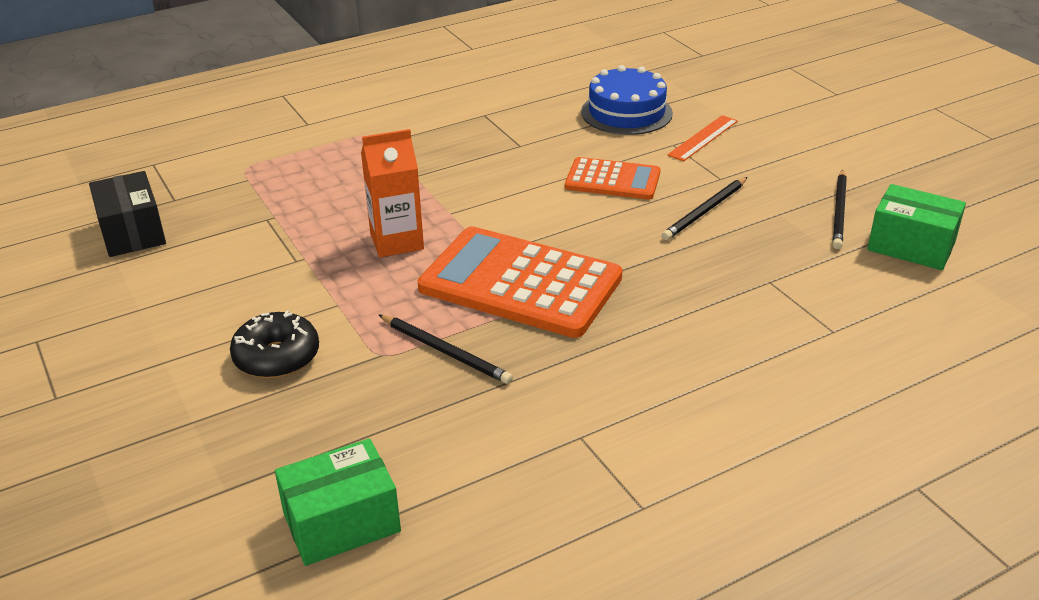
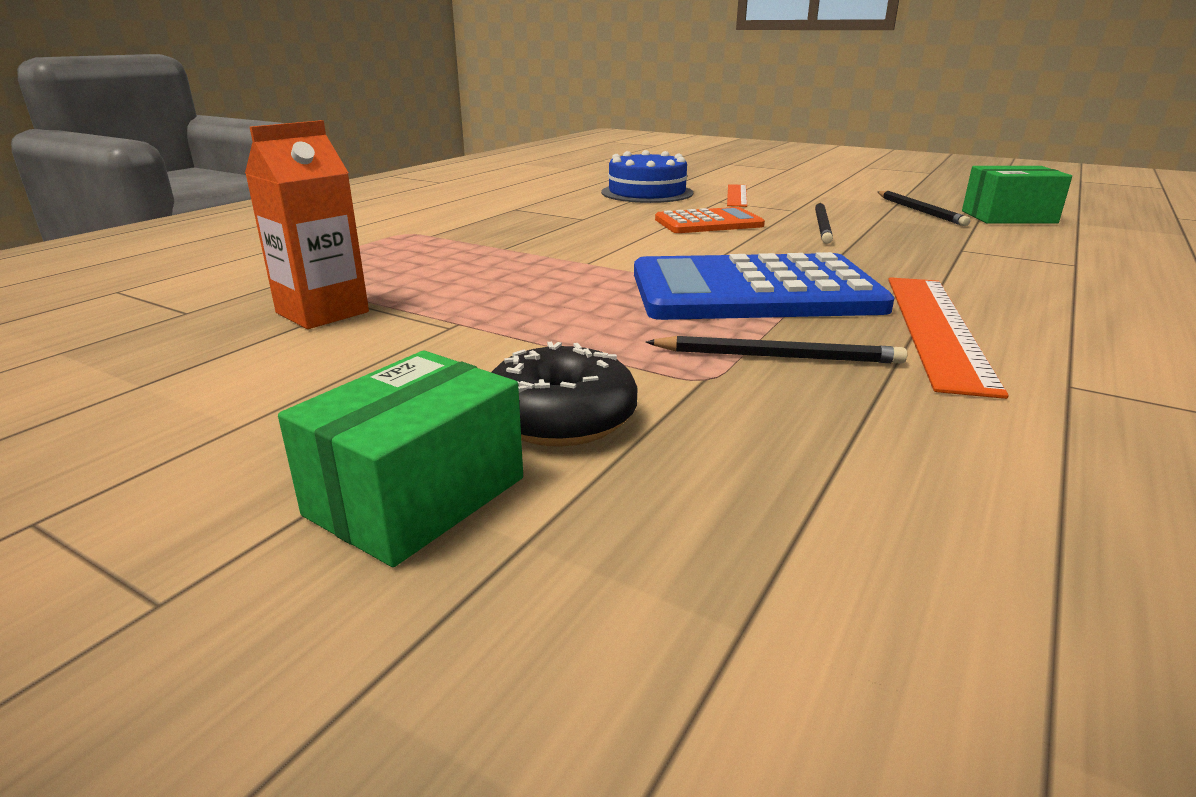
camera: 30 degrees left, 10 degrees down
black box [89,171,166,257] -> none
green box [275,438,401,566] -> green box moved to [278,351,523,567]
orange carton [361,129,424,257] -> orange carton moved to [245,120,369,329]
orange calculator [418,226,622,338] -> blue calculator [634,252,894,320]
none -> orange ruler [888,277,1009,399]

